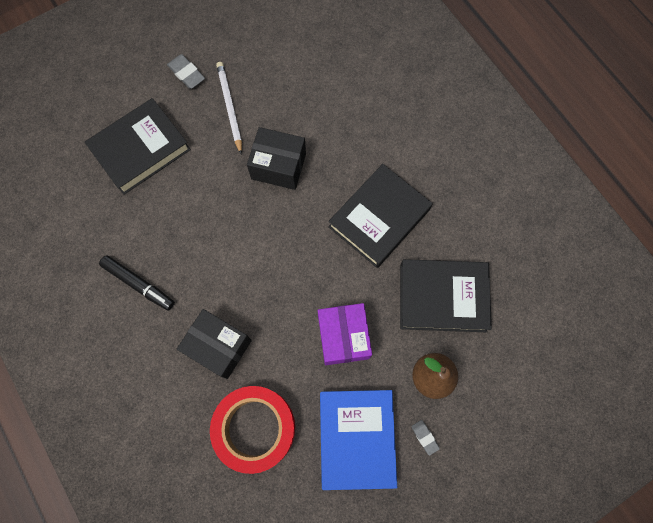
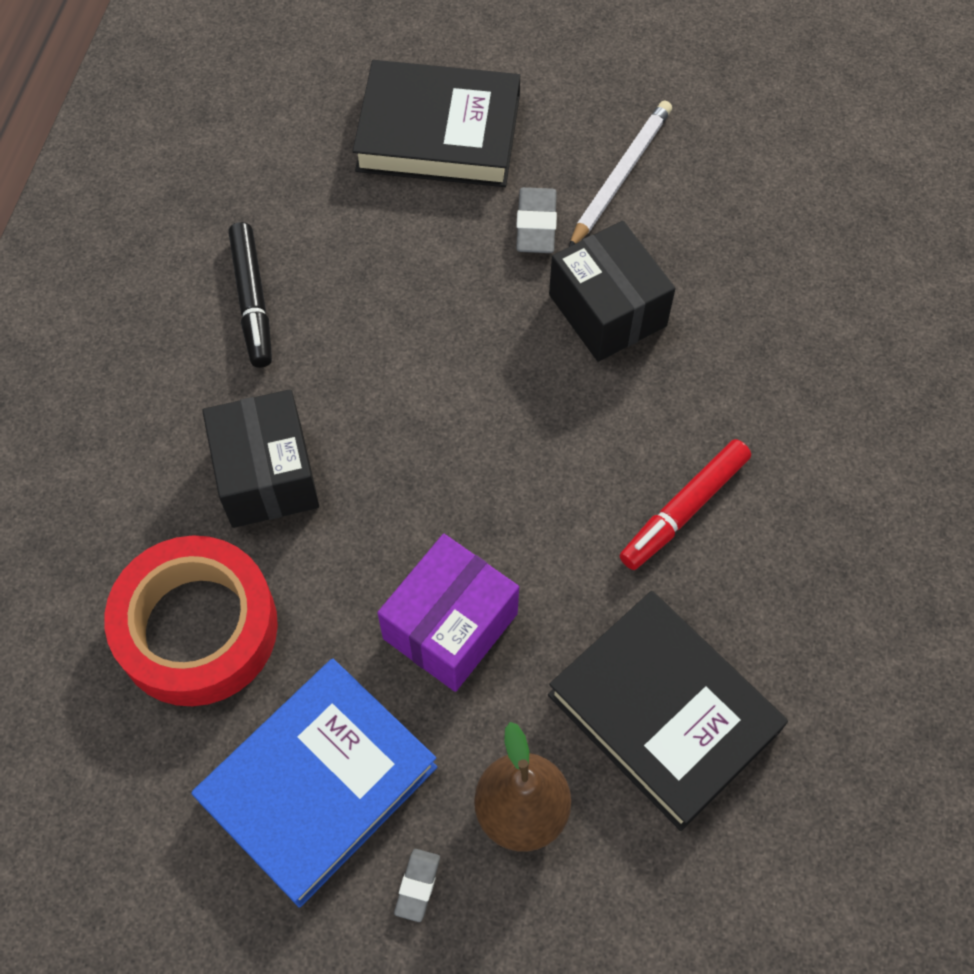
camera: 45 degrees right, 10 degrees down
grey eraser [167,54,205,89] -> grey eraser moved to [516,187,557,253]
black book [328,164,433,268] -> red marker [619,439,751,570]

